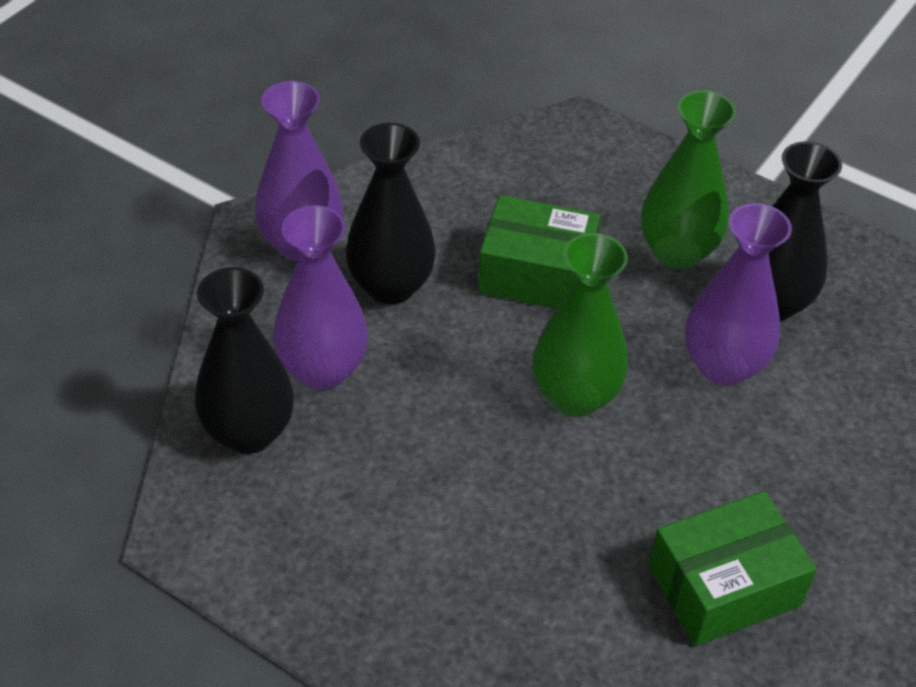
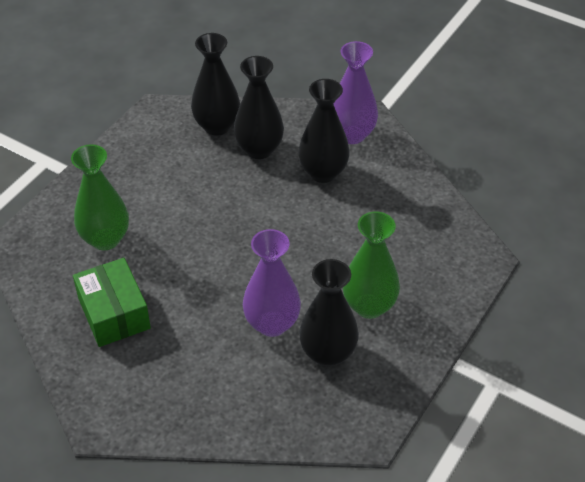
camera: 90 degrees right, 0 degrees up
purple vase [273,205,368,390] -> black vase [234,56,284,159]
green box [478,195,600,309] -> none
green vase [532,233,628,417] -> green vase moved to [71,144,129,250]

